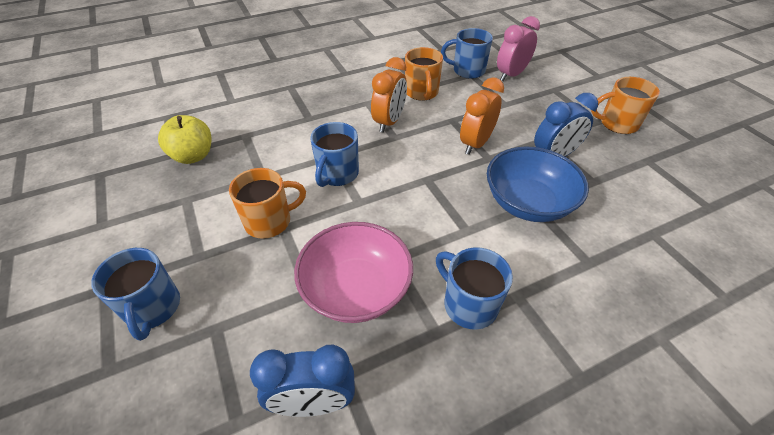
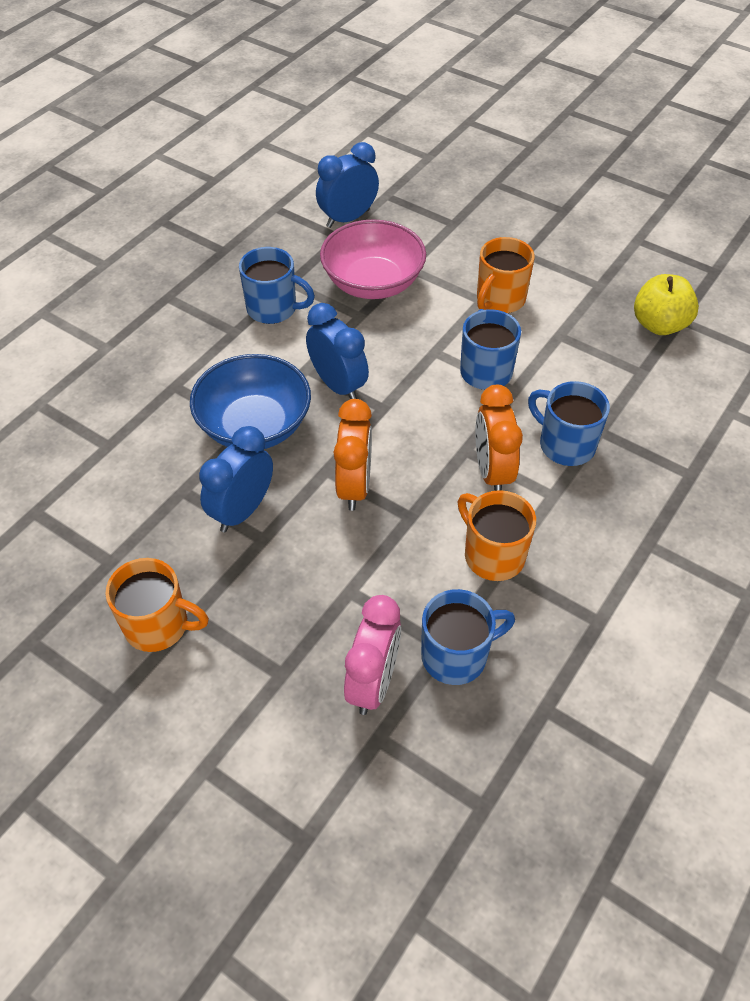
camera: 150 degrees right, 5 degrees up
blue mug [91,248,180,341] -> blue mug moved to [528,381,610,466]
orange mug [591,77,660,134] -> orange mug turned 45 degrees clockwise [105,558,209,652]
none -> blue clock [306,303,369,399]

